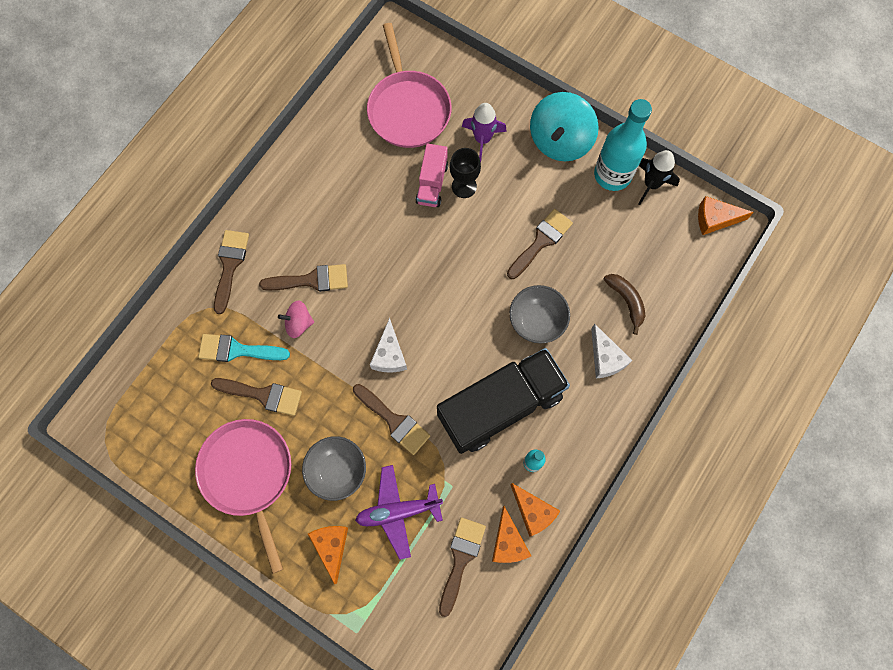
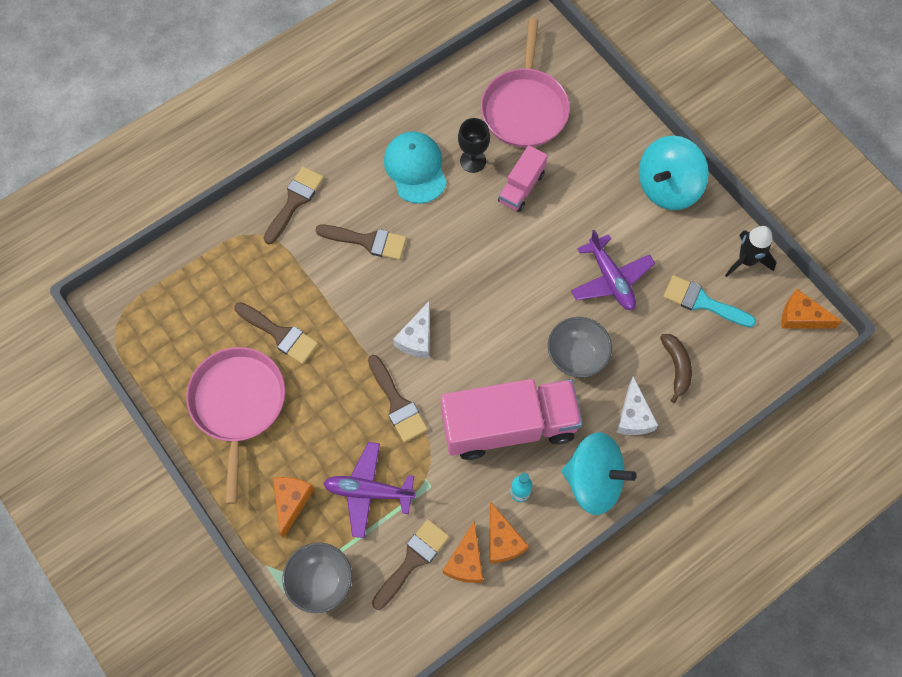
camera: 20 degrees right, 5 degrees down
turquoise brush [198,334,290,362] -> turquoise brush moved to [663,275,756,328]
pink spinning top [278,301,314,338] -> none
grey bowl [302,436,366,501] -> grey bowl moved to [283,543,352,613]
black truck [437,348,570,454] -> pink truck [441,379,583,460]
black goblet [450,148,481,198] -> black goblet moved to [458,118,490,173]
purple rocket [462,103,507,163] -> none
brown brush [507,209,573,279] -> purple plane [571,230,655,310]
turquoise bottle [594,99,652,191] -> none
none -> turquoise cap [384,131,447,204]
none -> turquoise spinning top [562,432,637,515]

